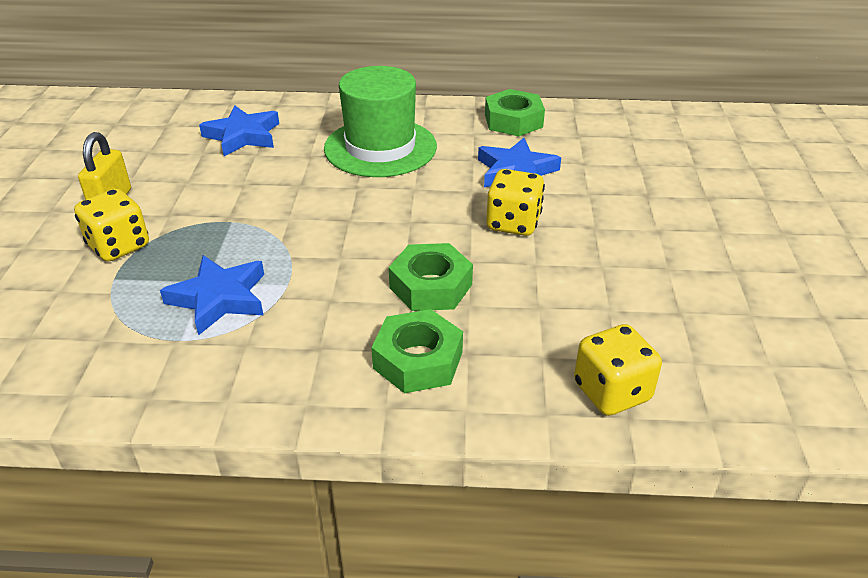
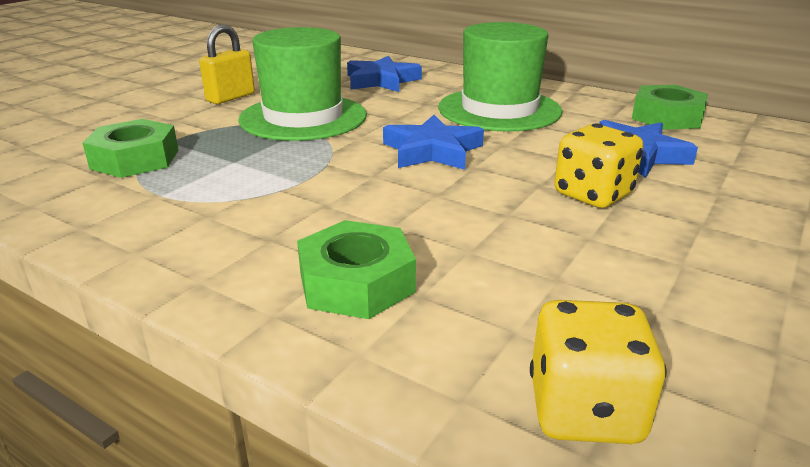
camera: 30 degrees right, 10 degrees down
yellow dice [74,189,149,261] -> none
blue star [160,255,264,336] -> blue star moved to [383,115,484,170]
green nut [389,243,473,311] -> green nut moved to [82,119,179,178]
none -> green hat [238,27,367,141]

